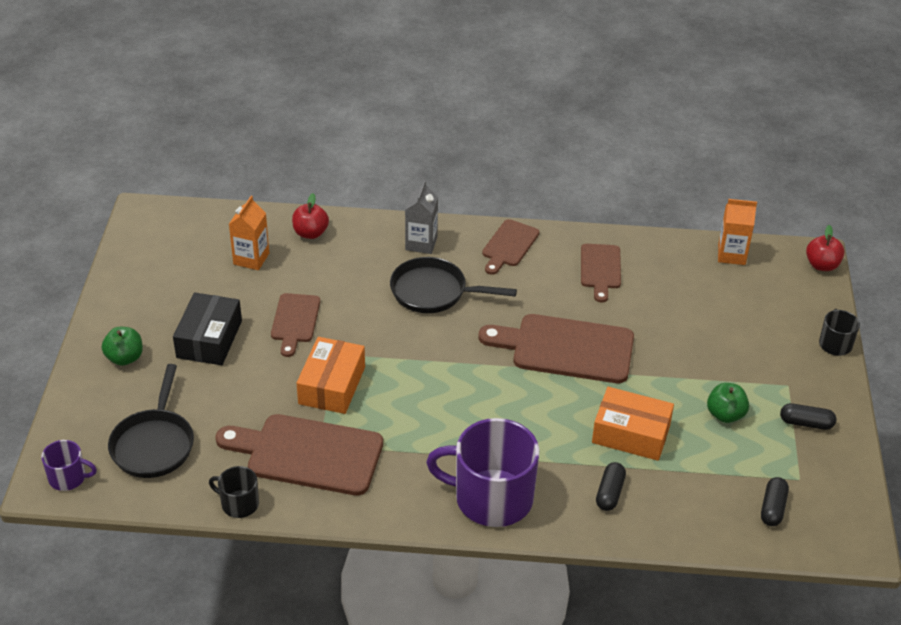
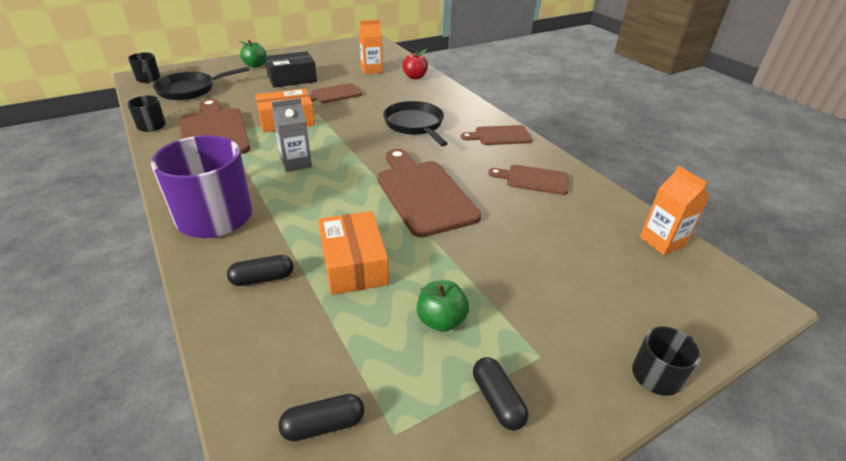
camera: 55 degrees right, 5 degrees down
purple mug [42,440,97,491] -> black mug [128,52,160,83]
grey carton [405,180,438,254] -> grey carton moved to [272,98,312,172]
brown cutting board [581,244,621,303] -> brown cutting board turned 45 degrees clockwise [488,165,569,195]
red apple [806,225,845,271] -> none

